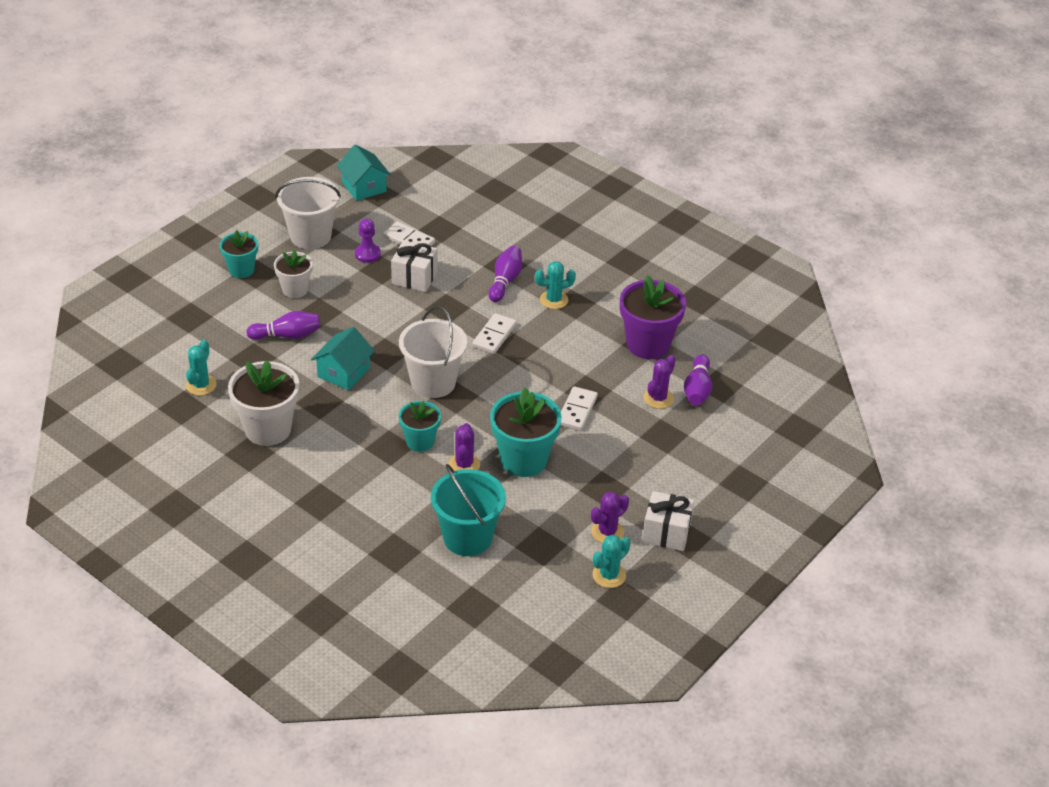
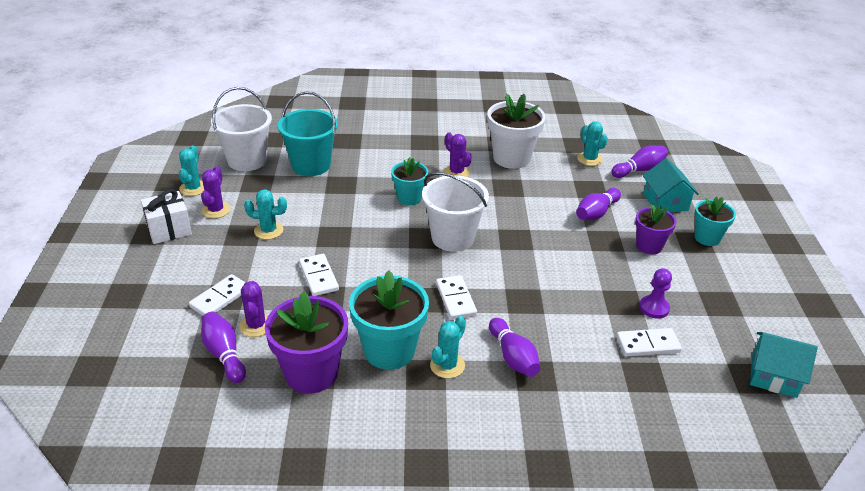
camera: 140 degrees right, 5 degrees down
white flower pot [274,250,313,298] -> purple flower pot [635,204,677,254]
white bucket [275,177,341,249] -> white bucket moved to [211,87,272,171]
turquoise house [311,327,375,390] -> turquoise house moved to [643,158,699,213]
white gift [391,241,438,292] -> none
purple cactus [448,423,480,471] -> purple cactus moved to [444,132,472,177]
turquoise flower pot [490,387,562,477] -> turquoise flower pot moved to [349,270,429,370]
none -> white domino [189,274,246,316]
none -> turquoise cactus [244,189,287,239]
none -> purple bowling pin [611,146,668,178]

